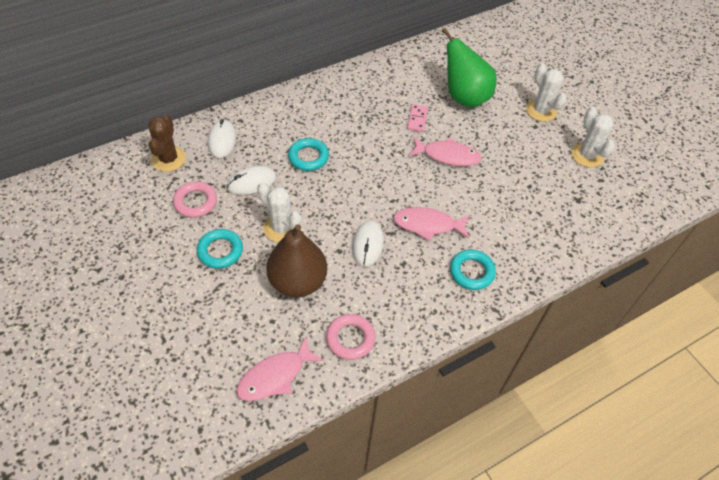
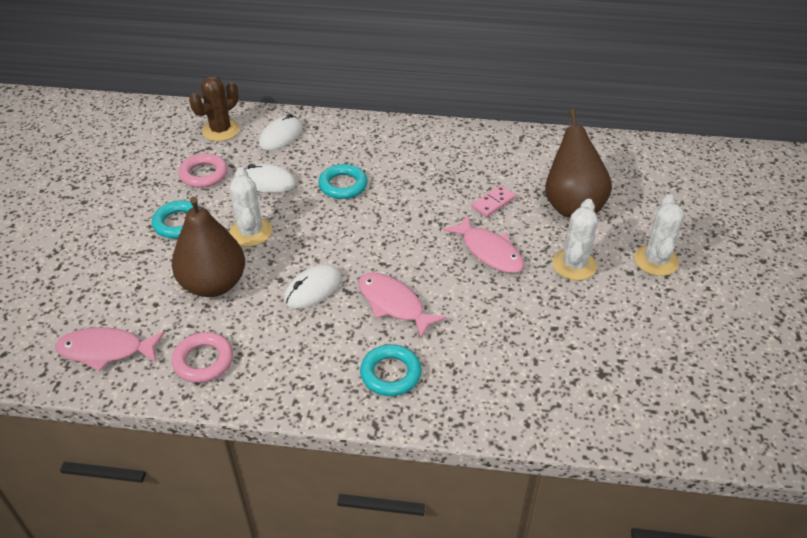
camera: 40 degrees right, 10 degrees down
green pear [442,28,497,108] -> brown pear [545,109,612,218]
white cactus [571,107,615,168] -> white cactus moved to [552,199,598,280]

